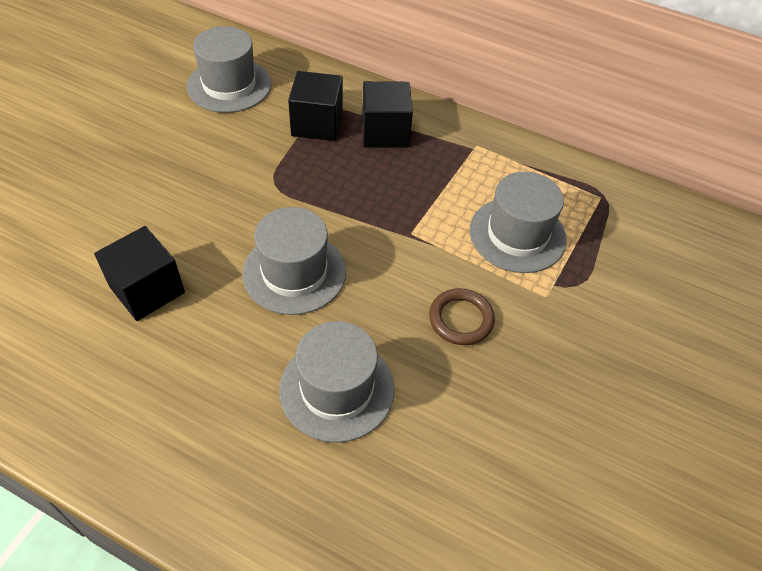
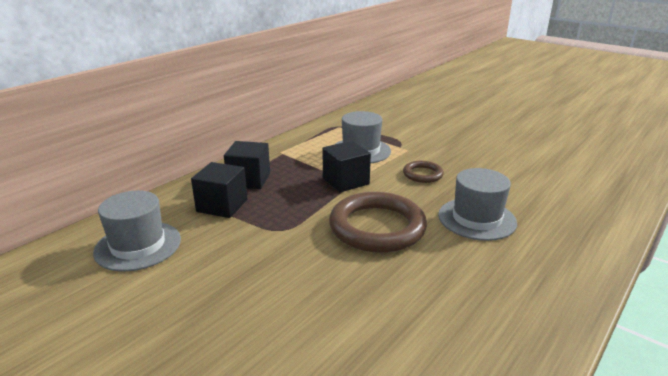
camera: 75 degrees left, 25 degrees down
black cube [94,226,185,321] -> black cube moved to [322,141,371,192]
grey hat [242,207,346,315] -> brown ring [329,192,427,253]

